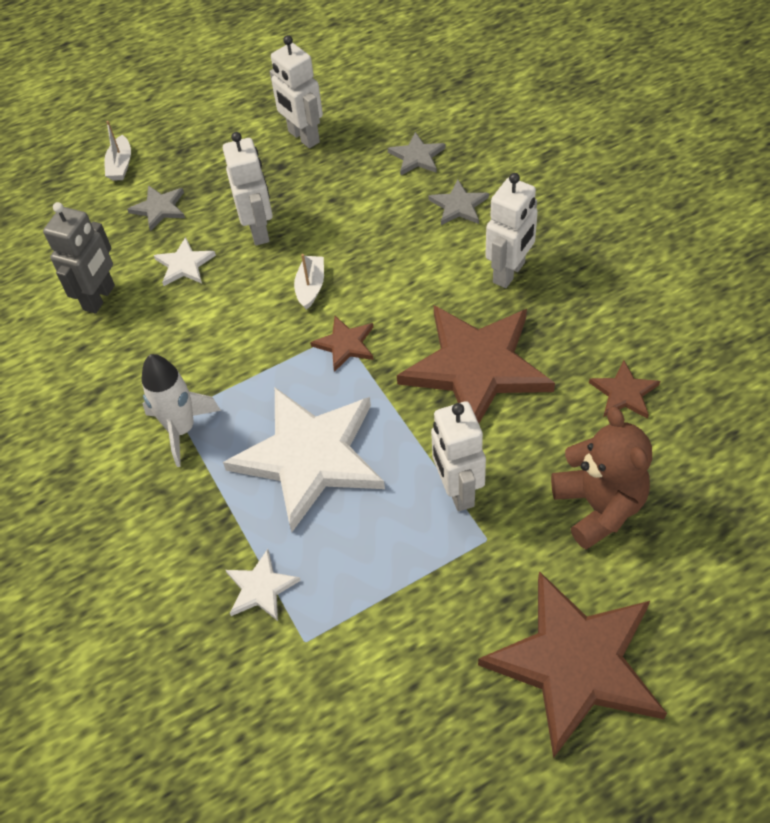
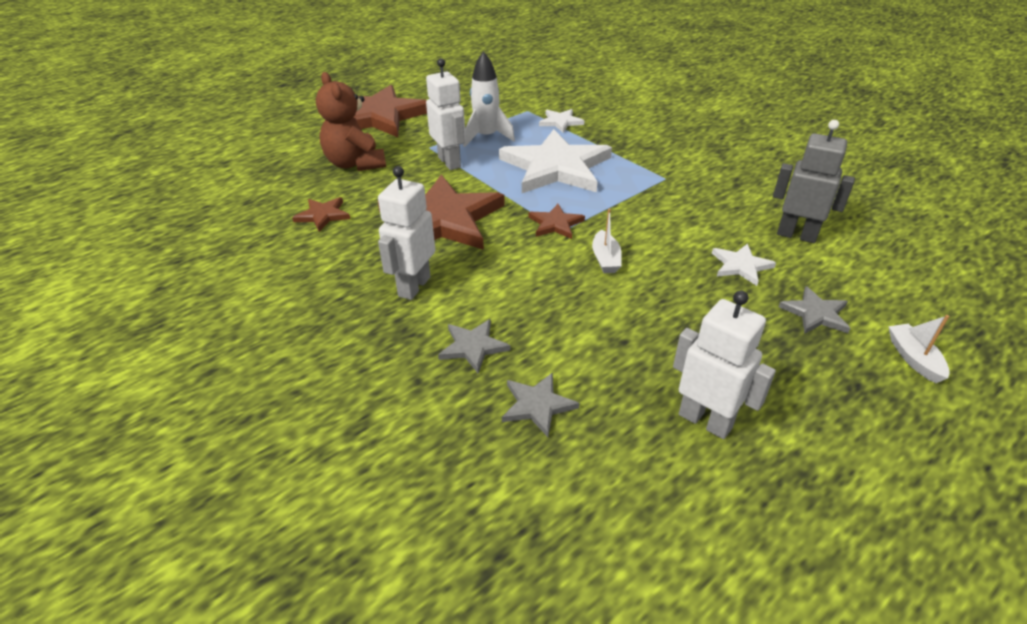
camera: 165 degrees right, 15 degrees down
grey robot [43,202,115,314] -> grey robot turned 105 degrees clockwise [773,120,855,243]
white rocket [142,354,221,467] -> white rocket moved to [463,51,515,147]
white robot [223,132,273,245] -> none

